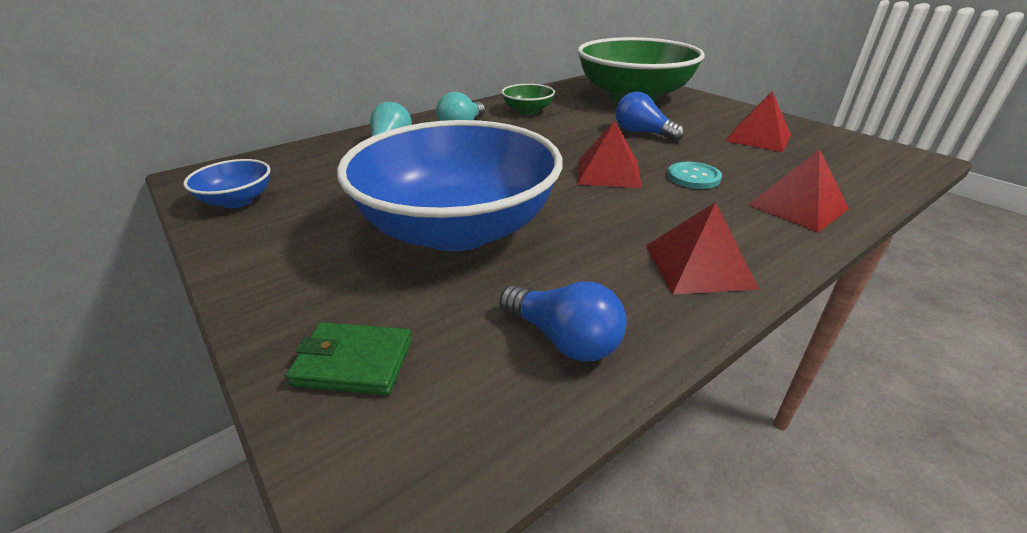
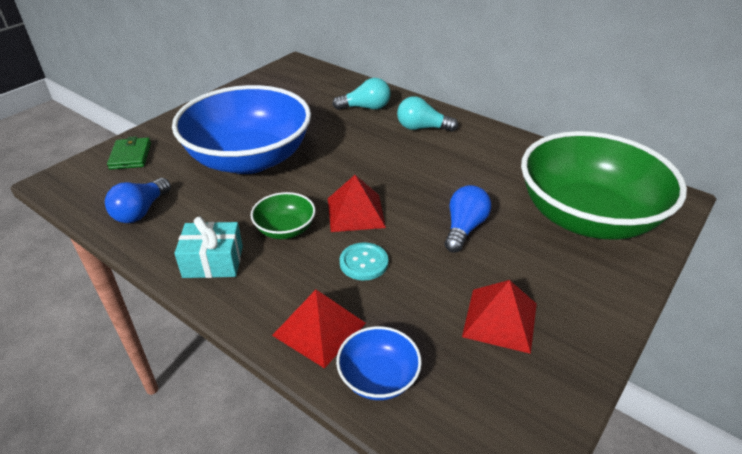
camera: 75 degrees right, 5 degrees up
blue bowl [183,159,270,208] -> blue bowl moved to [336,326,422,400]
green bowl [501,84,555,115] -> green bowl moved to [251,192,315,239]
red pyramid [646,202,759,294] -> turquoise gift [174,217,243,278]

